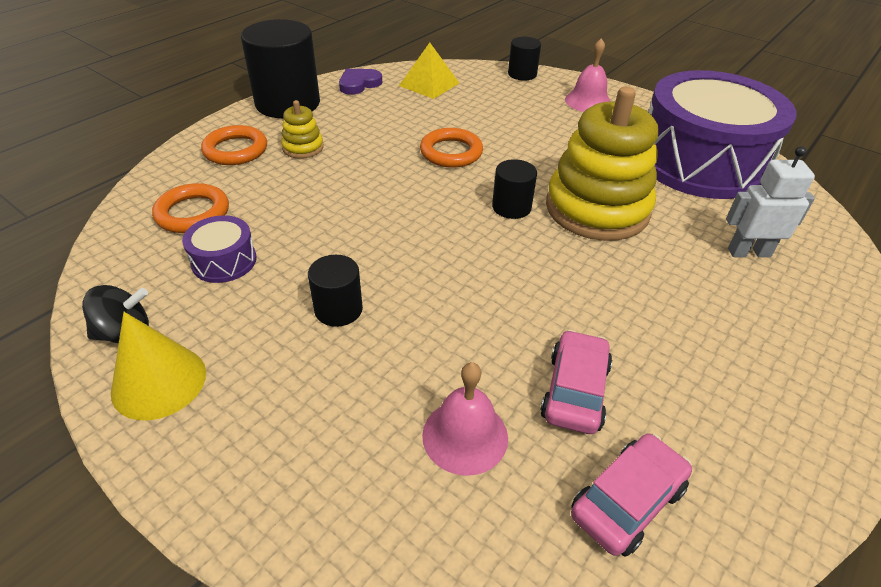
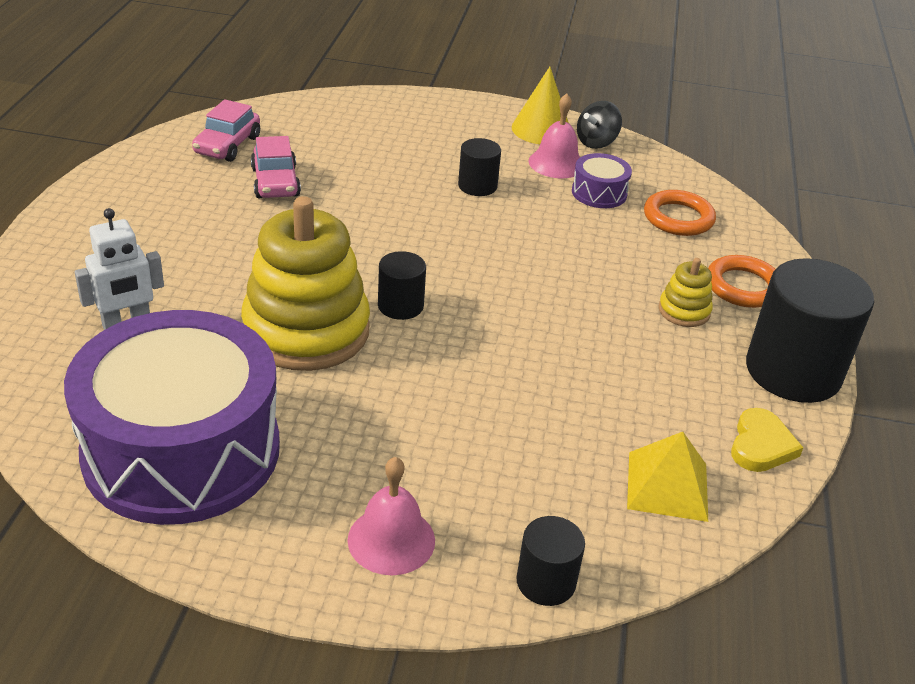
camera: 150 degrees right, 5 degrees down
purple heart [339,69,382,95] -> yellow heart [731,408,804,472]
orange ring [420,128,483,168] -> none
pink bell [422,362,508,476] -> pink bell moved to [529,93,580,178]

